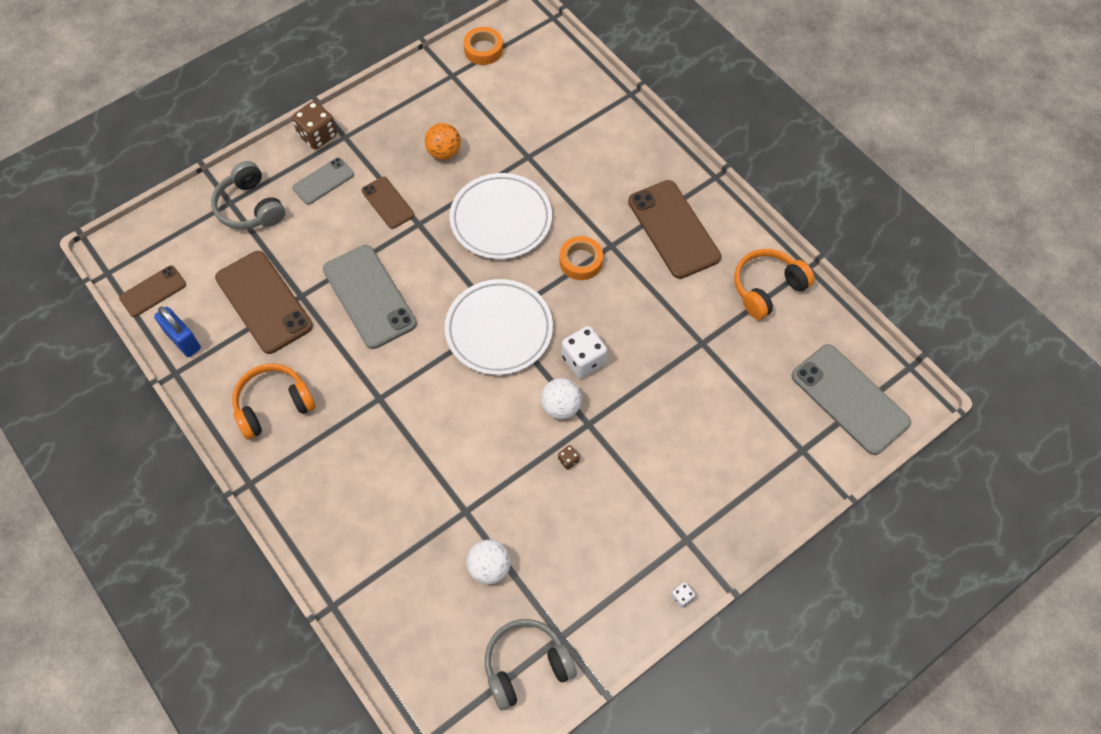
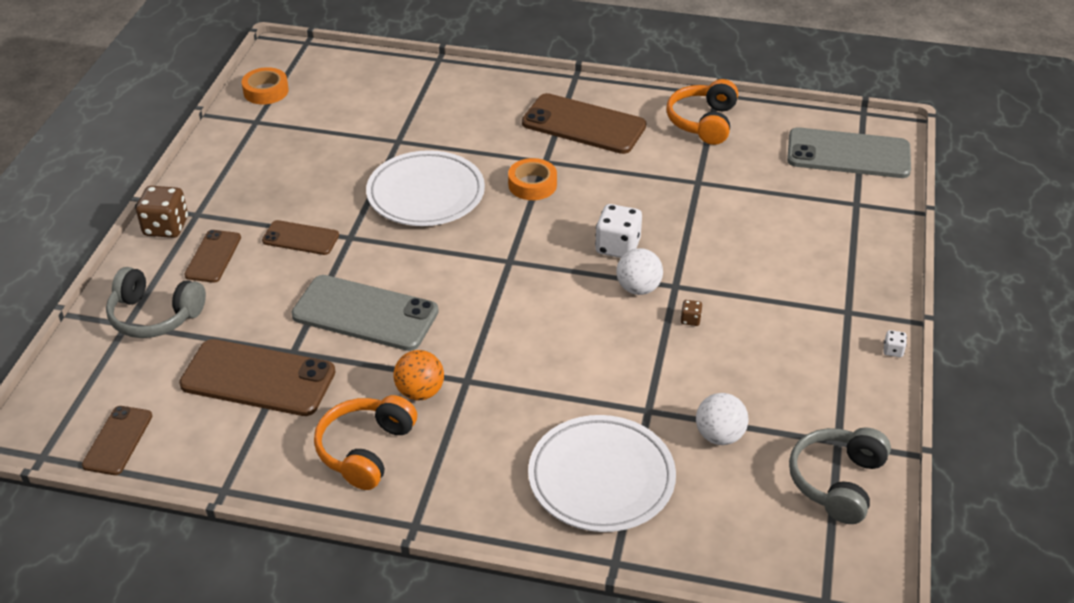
camera: 40 degrees left, 20 degrees down
blue padlock [154,307,201,357] -> none
grey phone [292,157,354,205] -> brown phone [184,230,241,283]
orange ball [425,123,461,160] -> orange ball moved to [394,350,444,401]
white plate [445,279,553,375] -> white plate moved to [528,415,676,532]

